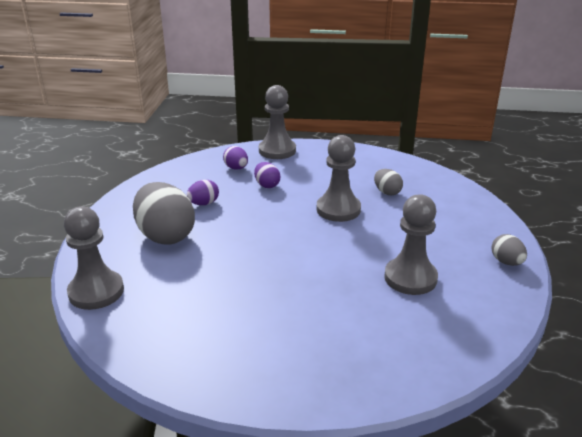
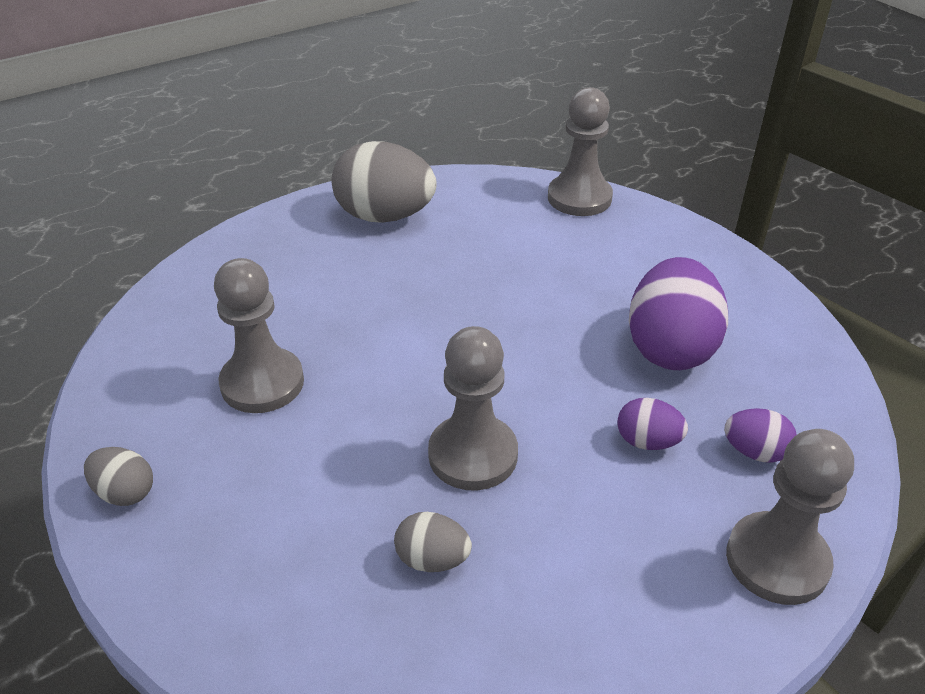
camera: 140 degrees right, 10 degrees up
grey egg [133,182,195,245] -> grey egg moved to [331,141,436,223]
purple egg [187,180,219,205] -> purple egg [629,257,728,370], size x2.04

